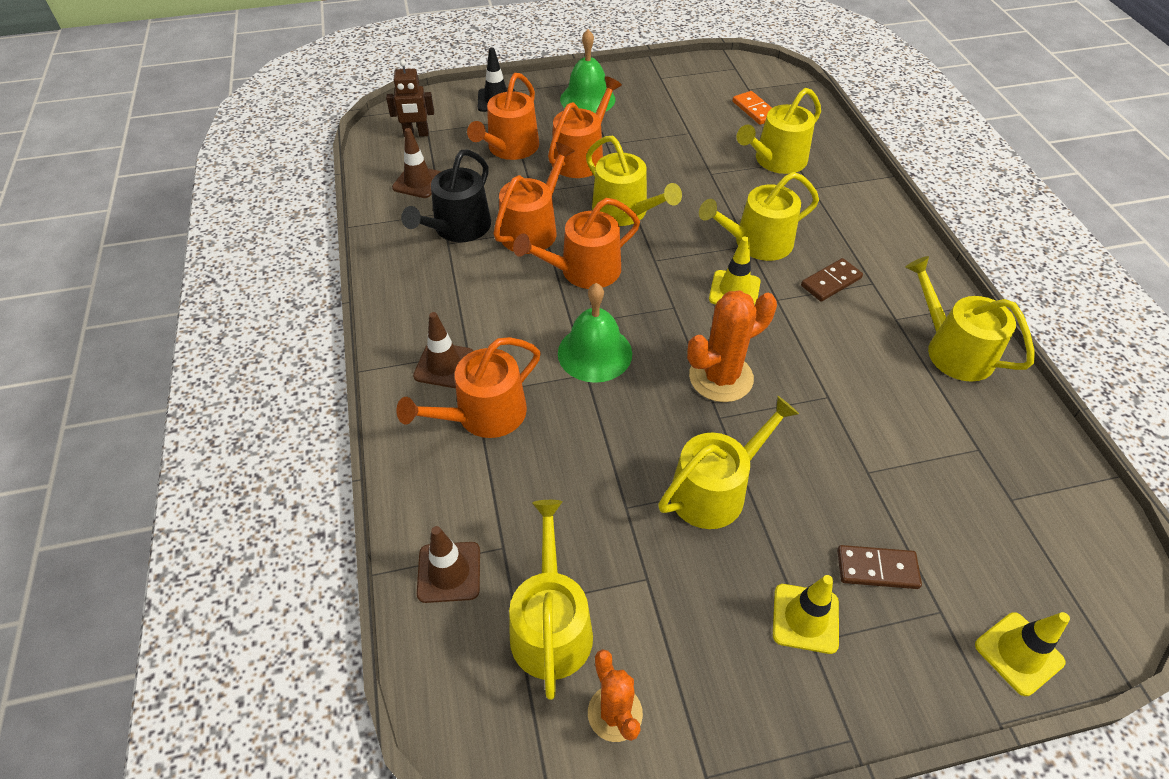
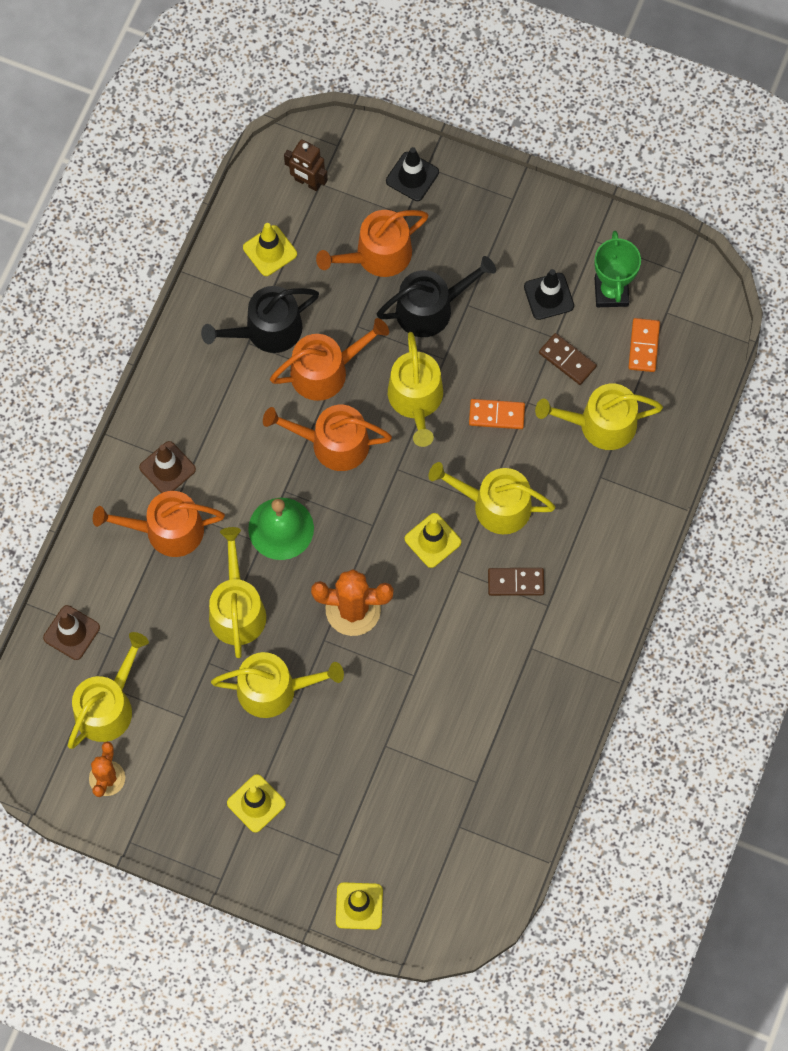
camera: 35 degrees right, 20 degrees up
brown traffic cone [392,128,441,198] -> yellow traffic cone [243,223,297,276]
orange watering can [548,76,622,178] -> black watering can [377,256,496,337]
green bell [560,29,616,113] -> none
brown domino [837,545,922,589] -> brown domino moved to [539,333,597,385]
yellow watering can [905,256,1034,382] -> yellow watering can moved to [209,527,266,658]
none -> orange domino [469,399,525,429]
none -> black traffic cone [524,269,574,320]
none -> green trophy [594,231,641,307]

